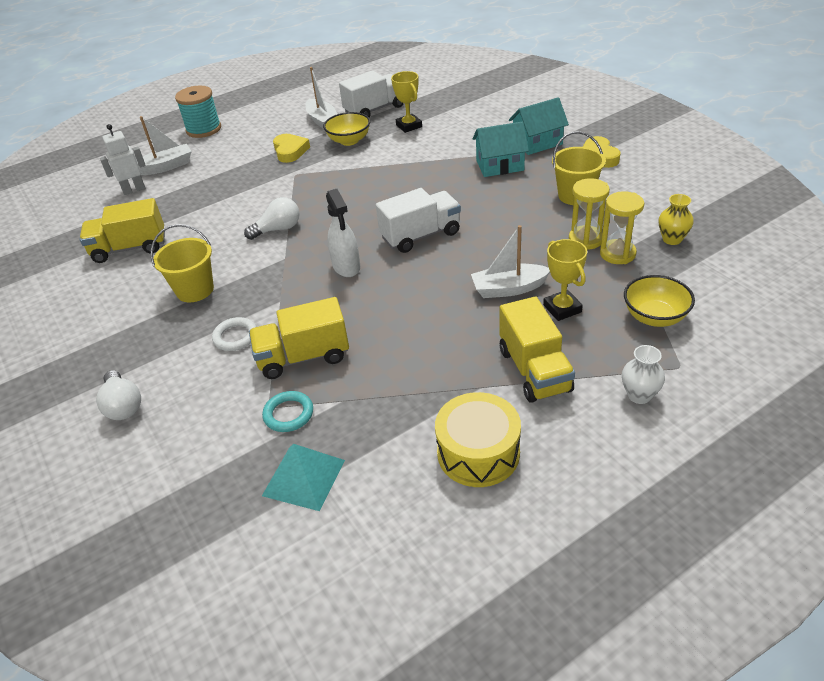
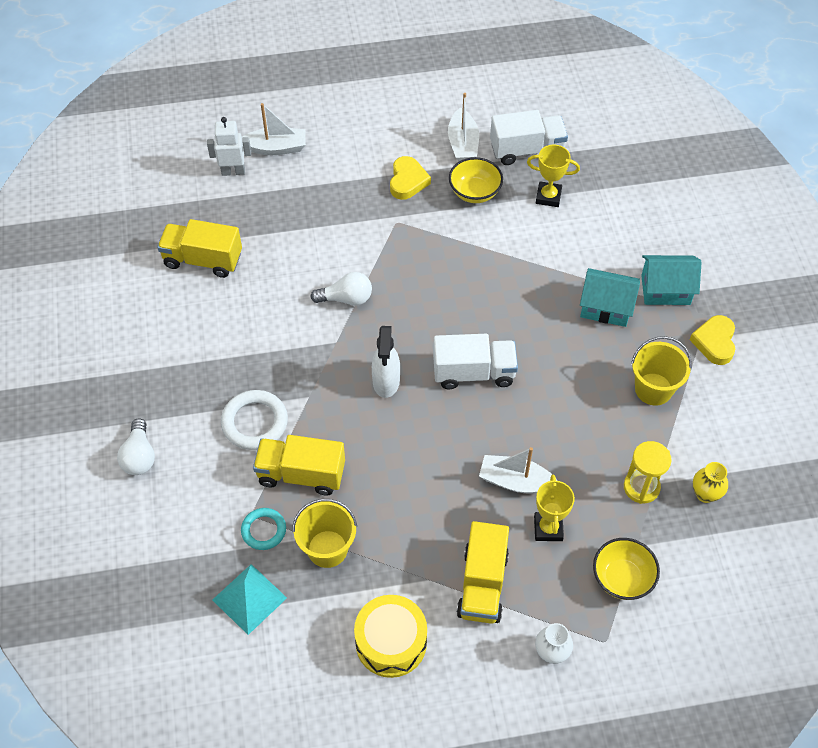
camera: 20 degrees right, 15 degrees up
yellow bucket [151,224,214,302] -> yellow bucket moved to [292,499,357,568]
turquoise spool [175,86,221,138] -> none
white ring [212,317,257,351] -> white ring [221,390,288,450], size x1.55
yellow trophy [391,71,422,133] -> yellow trophy turned 75 degrees counterclockwise [527,145,580,207]
yellow hourglass [569,178,610,250] -> none

